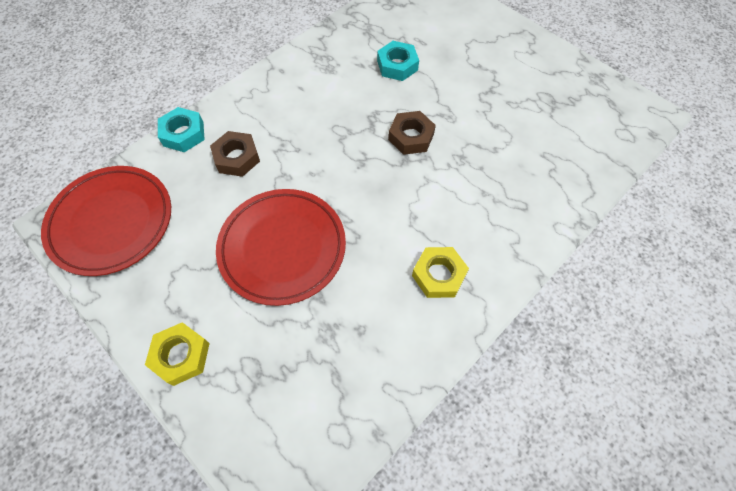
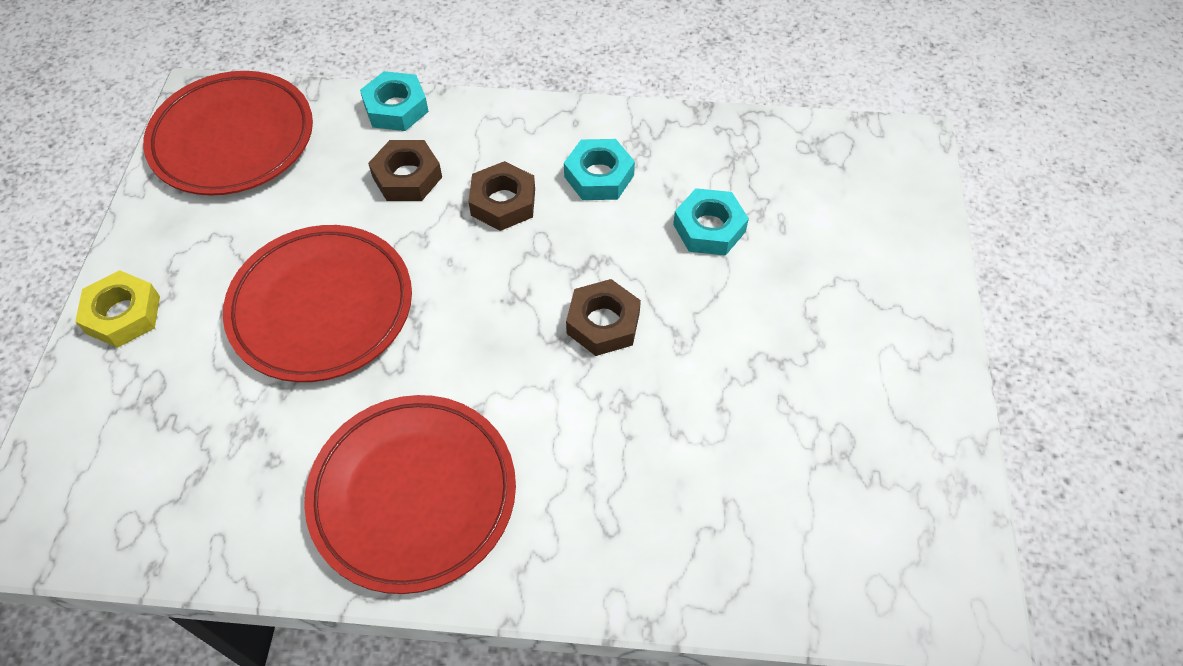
camera: 50 degrees right, 5 degrees down
yellow nut [412,247,469,298] -> red plate [304,395,516,594]
none -> brown nut [469,161,535,231]
none -> turquoise nut [564,139,635,200]

